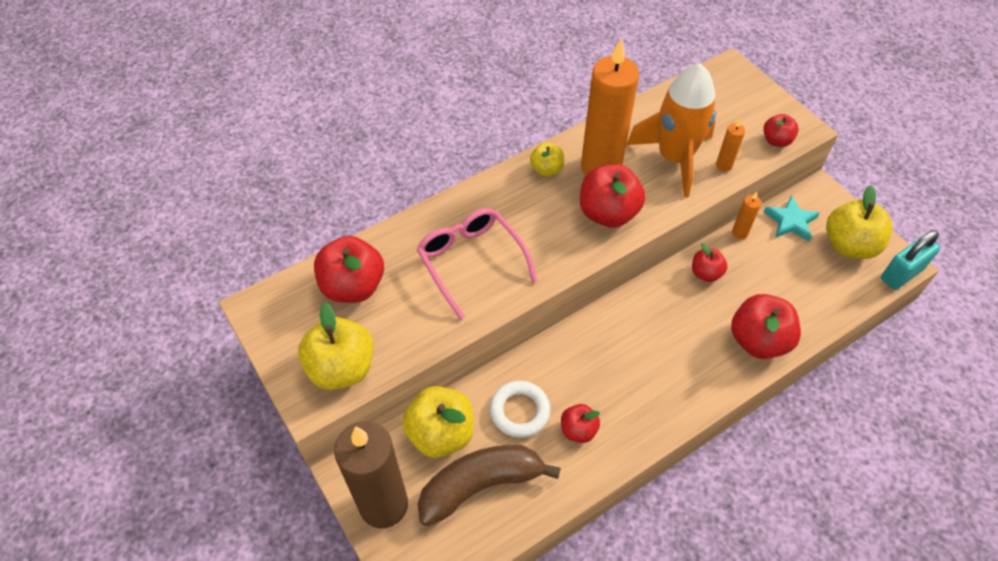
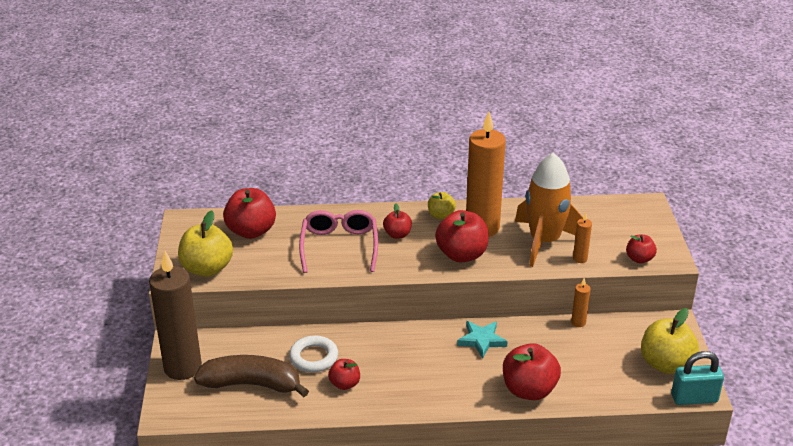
camera: 30 degrees right, 20 degrees down
yellow apple [402,386,474,458] -> none
red apple [692,243,728,282] -> red apple moved to [383,204,412,239]
turquoise star [764,195,820,241] -> turquoise star moved to [457,321,508,359]

